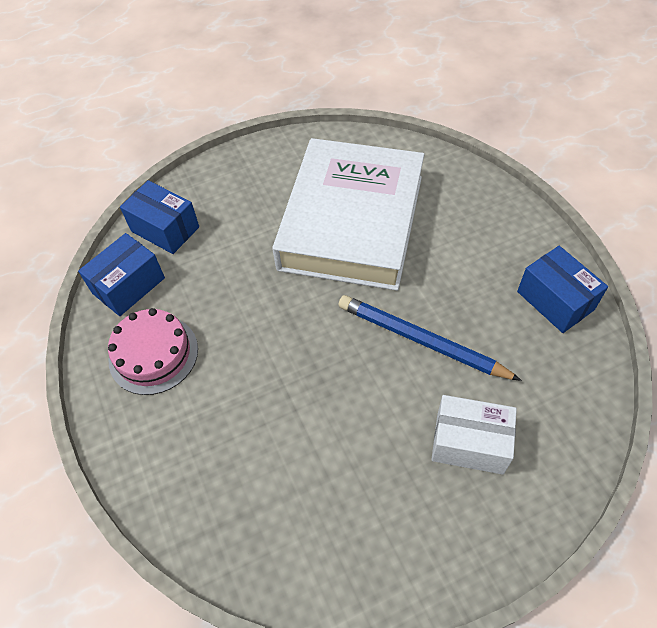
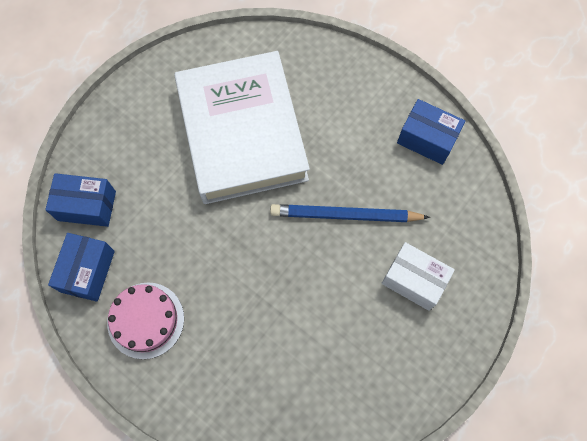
camera: 30 degrees left, 15 degrees up
white box [431,395,517,475] -> white box turned 45 degrees clockwise [381,242,455,311]

